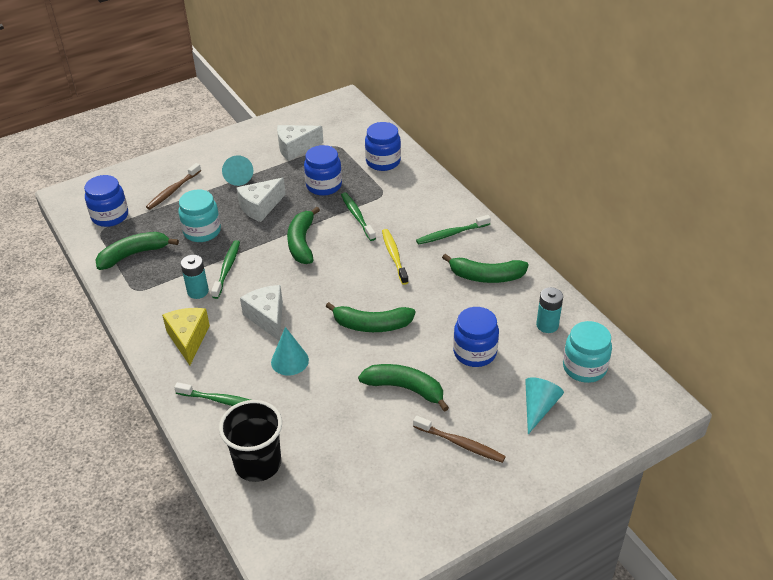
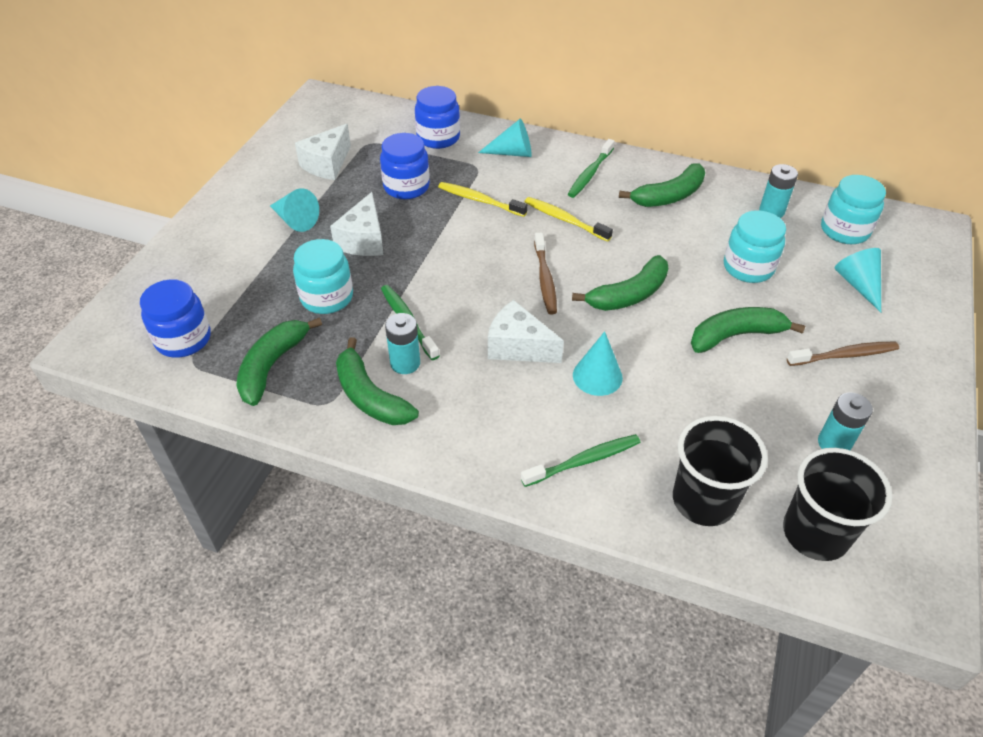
camera: 40 degrees left, 5 degrees up
brown toothbrush [146,163,201,210] -> brown toothbrush moved to [534,232,557,314]
yellow cheese [162,308,210,365] -> none
green banana [287,207,320,264] -> green banana moved to [336,337,419,425]
green toothbrush [341,192,376,241] -> yellow toothbrush [438,182,528,217]
blue jar [453,307,499,367] -> turquoise jar [724,210,786,283]
none -> turquoise cone [478,119,532,157]
none -> black cup [783,448,892,561]
none -> turquoise battery [818,392,873,450]

